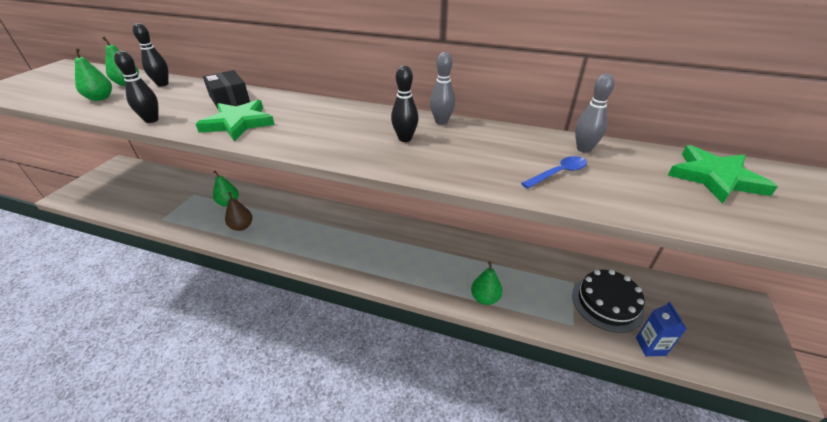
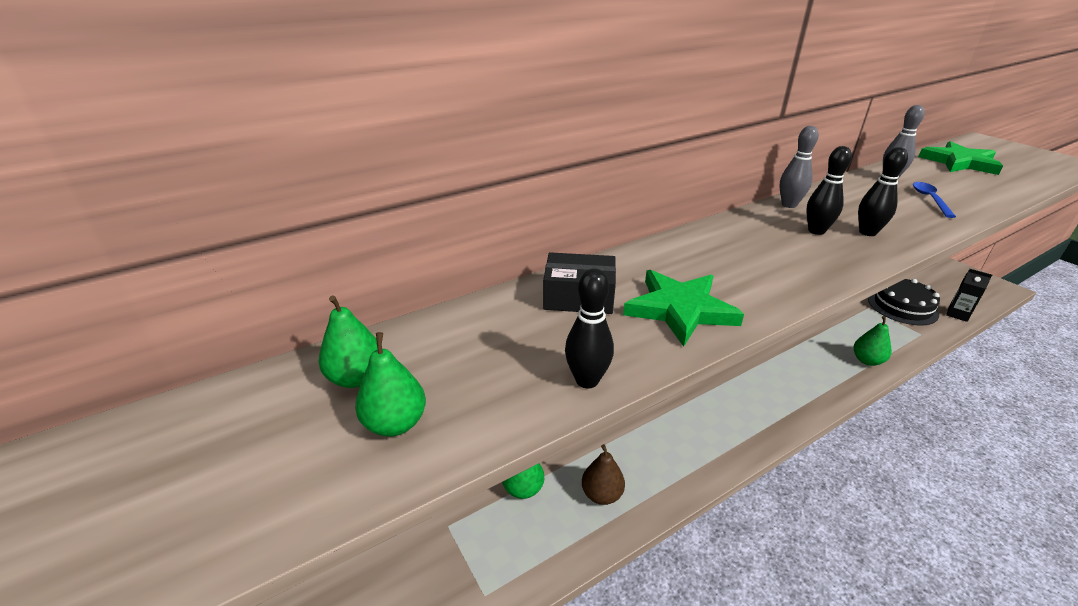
camera: 50 degrees left, 5 degrees down
black bowling pin [133,23,169,87] -> black bowling pin moved to [858,147,908,236]
blue carton [636,302,687,356] -> black carton [946,269,992,322]

